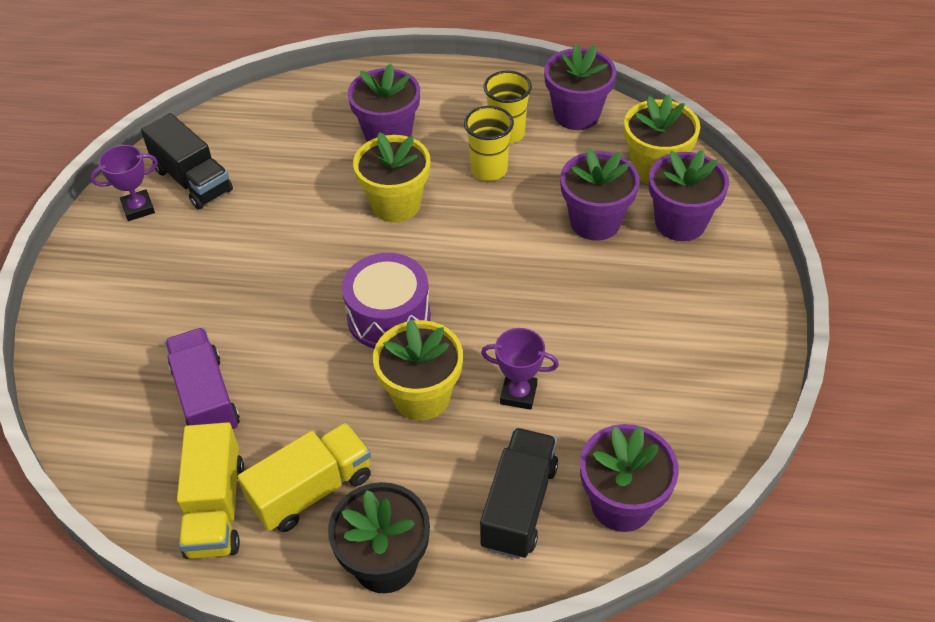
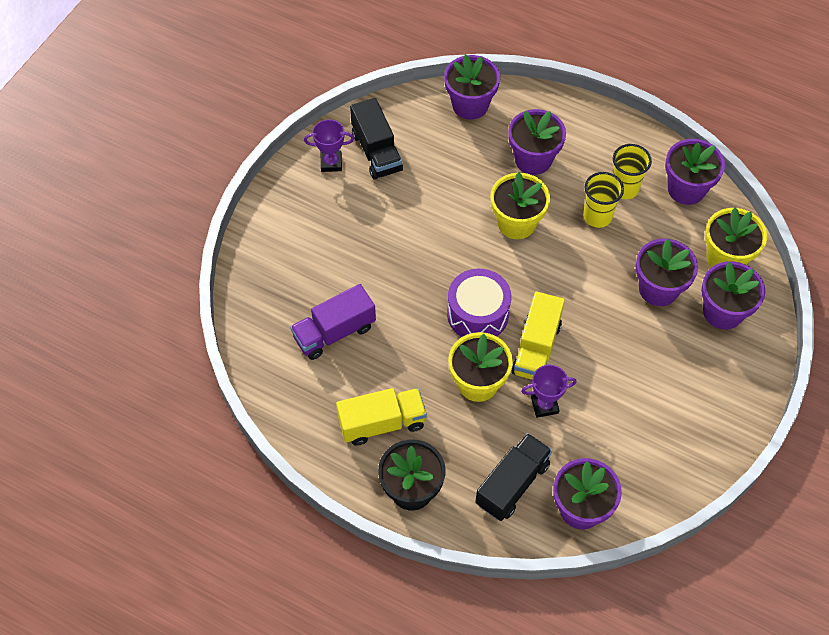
camera: 20 degrees right, 10 degrees up
purple truck [165,328,240,429] -> purple truck turned 120 degrees counterclockwise [290,284,376,360]
yellow truck [177,422,244,559] -> yellow truck moved to [511,291,565,380]
purple trophy [481,328,559,410] -> purple trophy turned 45 degrees counterclockwise [521,365,577,418]
none -> purple flower pot [444,54,500,120]

